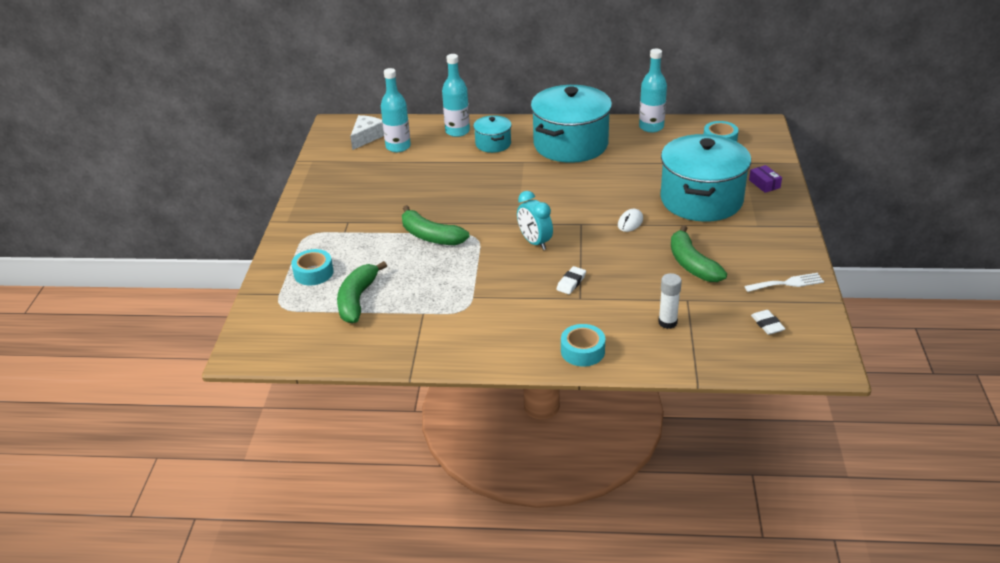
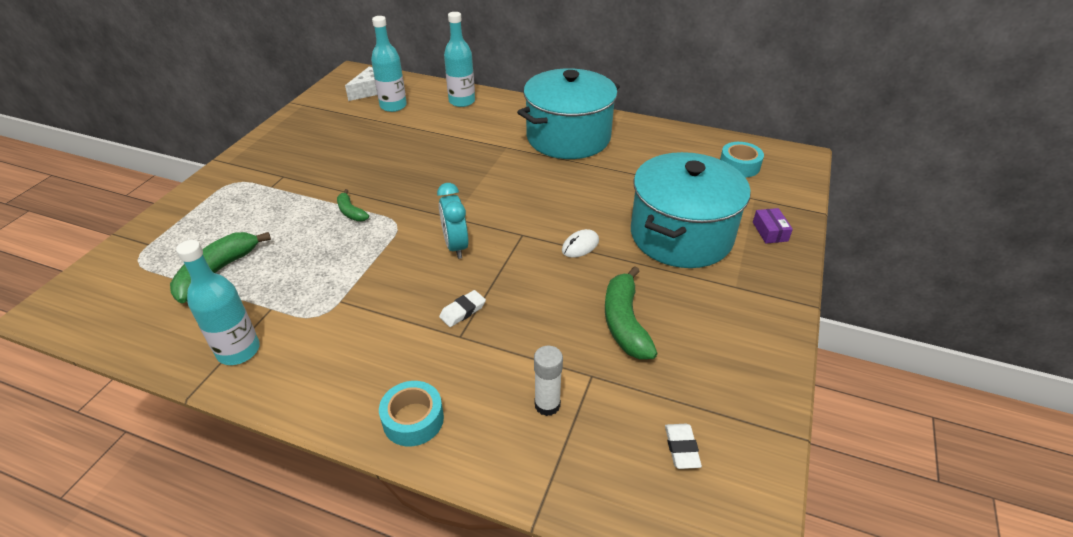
camera: 15 degrees right, 5 degrees up
turquoise tape [291,249,333,285] -> none
green banana [402,205,469,245] -> green banana [337,189,369,221], size x0.55
turquoise pot [473,115,512,153] -> none
turquoise bottle [639,48,667,132] -> turquoise bottle moved to [176,240,260,365]
white fork [744,273,824,292] -> none

